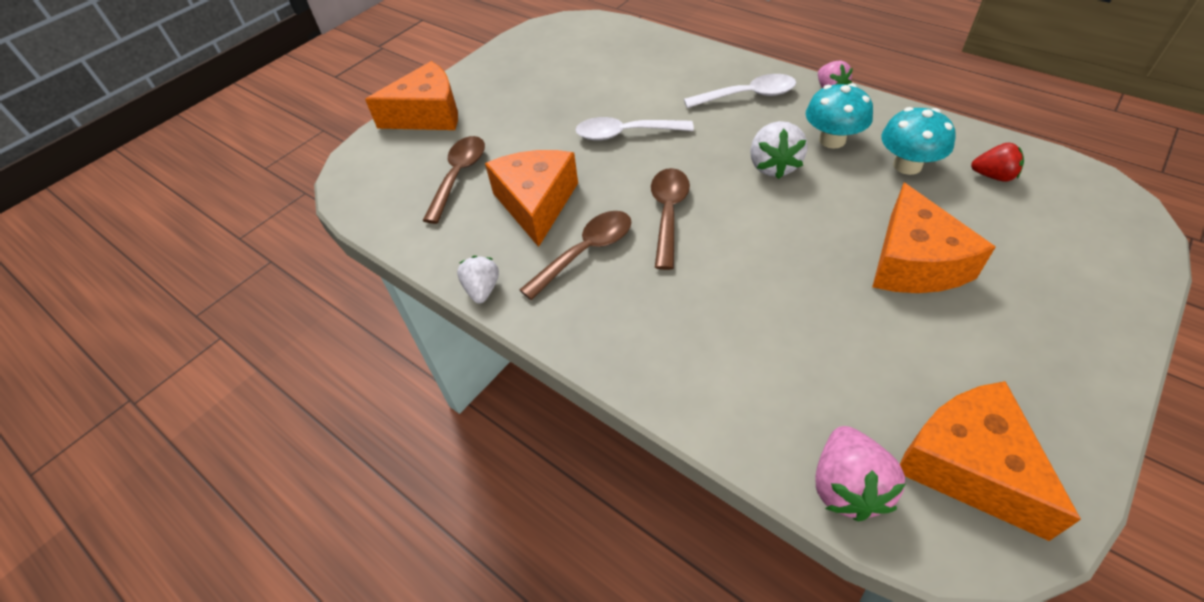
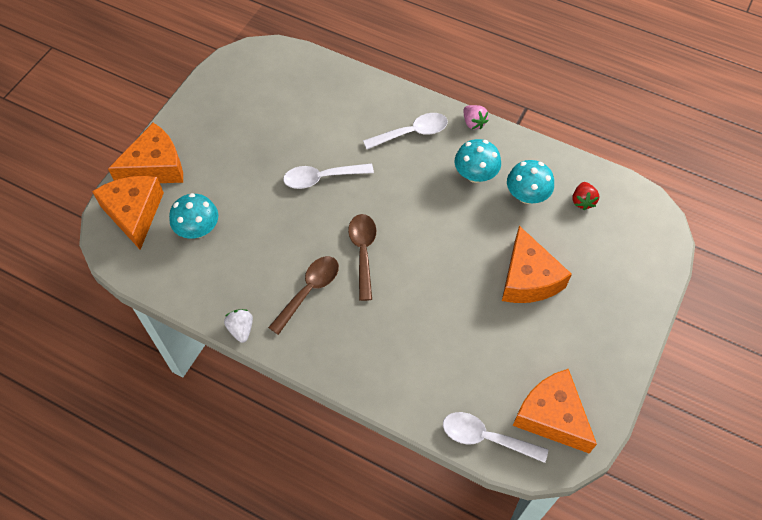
camera: 15 degrees left, 10 degrees up
brown spoon [422,136,485,224] -> turquoise mushroom [169,193,218,239]
orange cheese [485,150,578,247] -> orange cheese moved to [92,176,164,250]
white strawberry [750,121,808,179] -> none
pink strawberry [816,426,905,521] -> white spoon [443,412,548,463]
red strawberry [971,143,1024,182] -> red strawberry turned 90 degrees clockwise [572,182,599,210]

